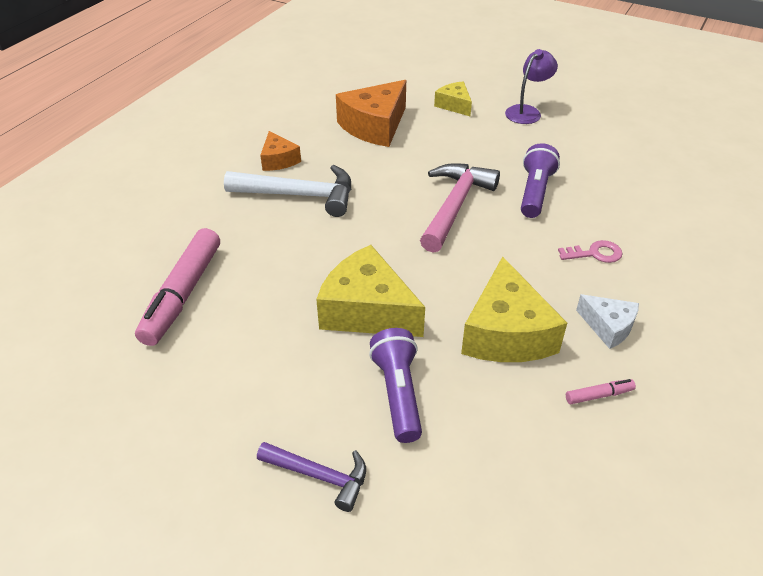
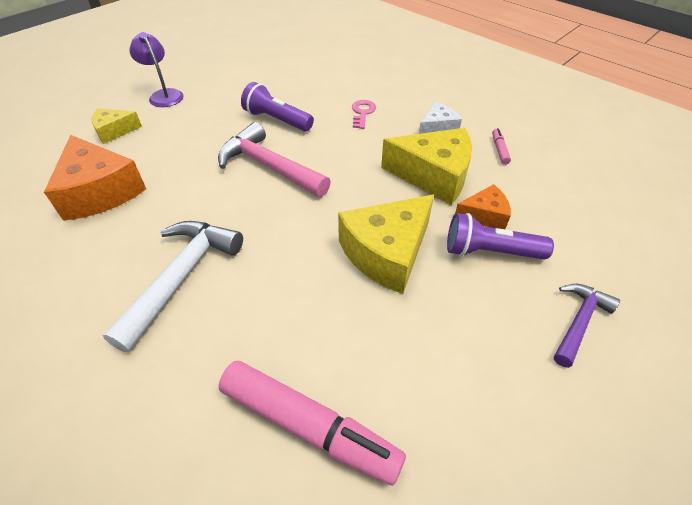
camera: 75 degrees left, 5 degrees up
orange cheese [260,131,301,171] -> orange cheese moved to [455,184,511,229]

